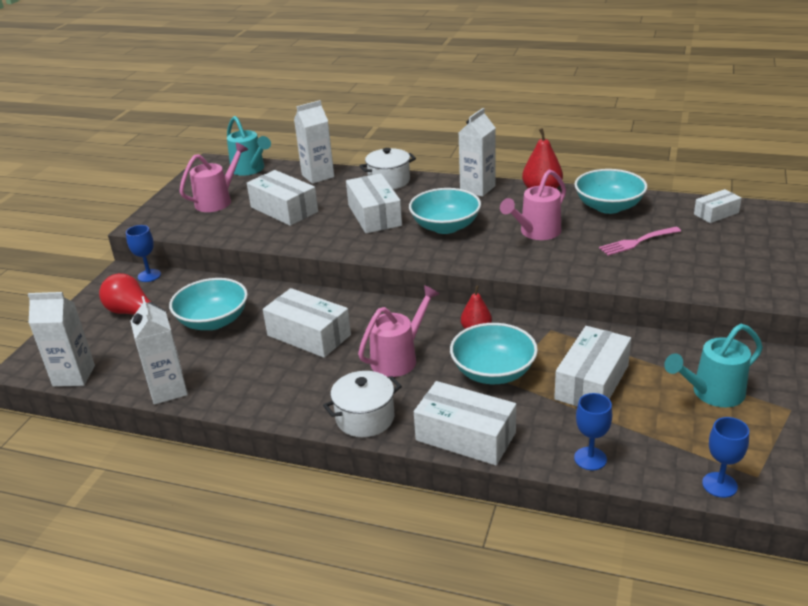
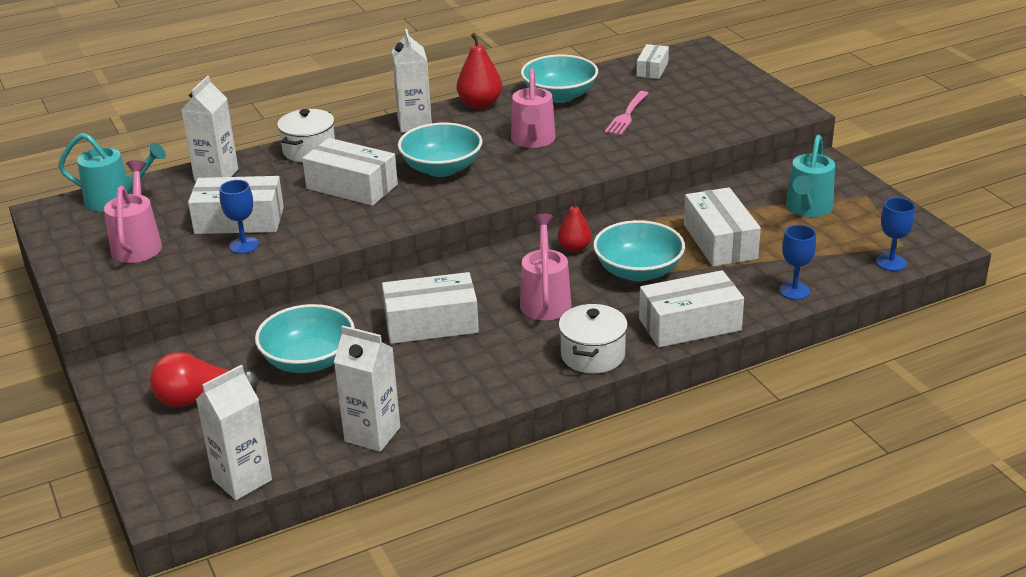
camera: 45 degrees left, 0 degrees up
blue goblet [126,225,161,282] -> blue goblet moved to [220,180,259,254]

